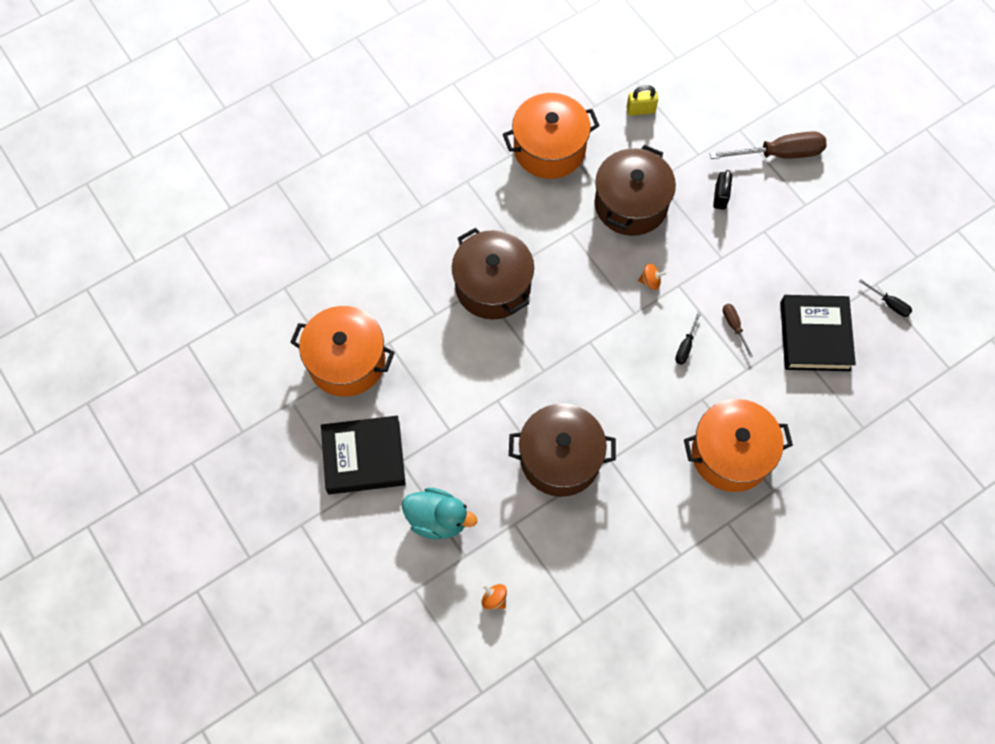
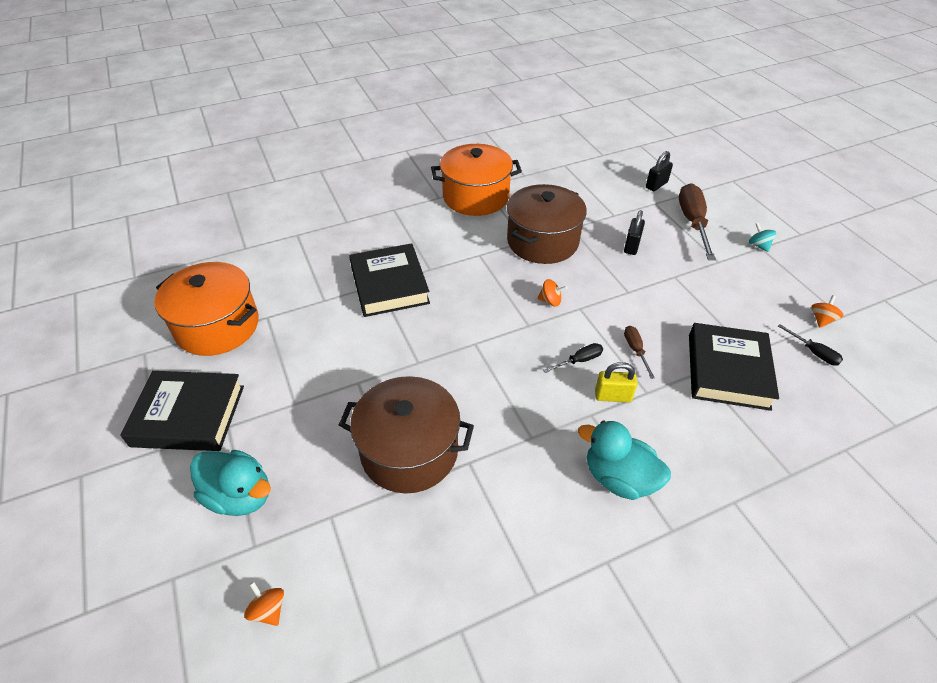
camera: 10 degrees right, 20 degrees down
brown pot [452,228,534,320] -> black book [349,243,430,317]
yellow padlock [627,85,658,116] -> yellow padlock moved to [595,362,637,402]
black screwdriver [675,311,701,365] -> black screwdriver turned 150 degrees counterclockwise [543,343,603,373]
orange pot [684,399,793,492] -> turquoise duck [578,420,671,500]
brown screwdriver [710,131,827,159] -> brown screwdriver turned 90 degrees counterclockwise [679,183,716,260]
none -> black padlock [646,151,673,191]
none -> turquoise spinning top [749,223,776,252]
none -> orange spinning top [811,295,843,328]

